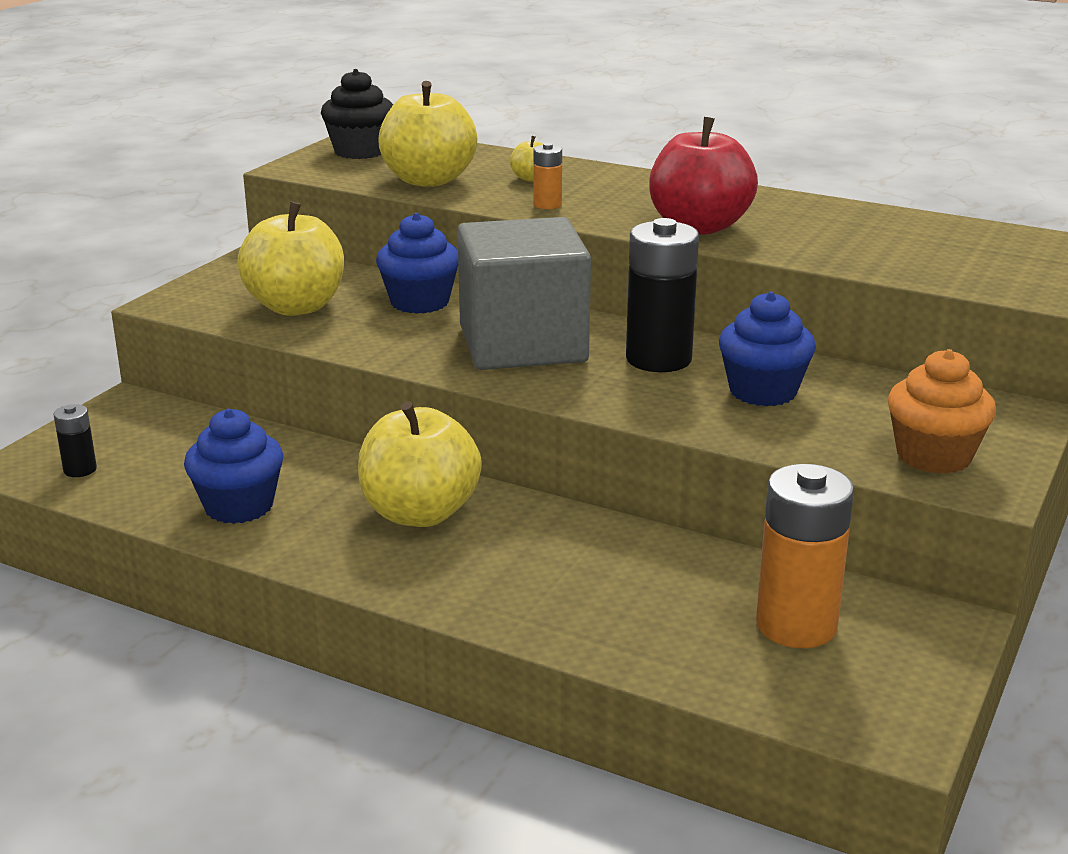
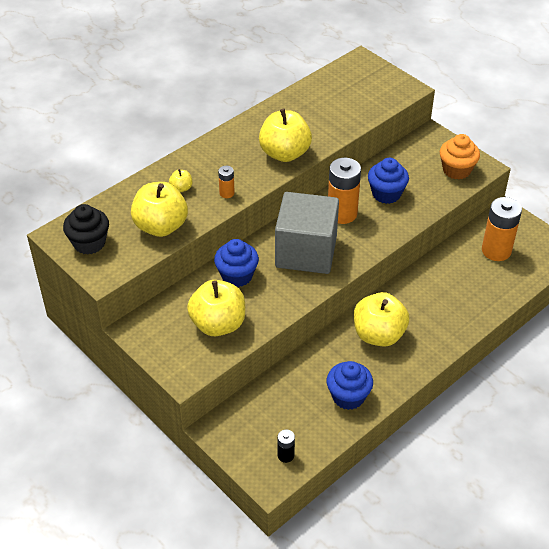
camera: 70 degrees left, 20 degrees up
black battery [626,218,699,372] -> orange battery [328,158,361,224]
red apple [649,117,758,235] -> yellow apple [259,108,312,162]

